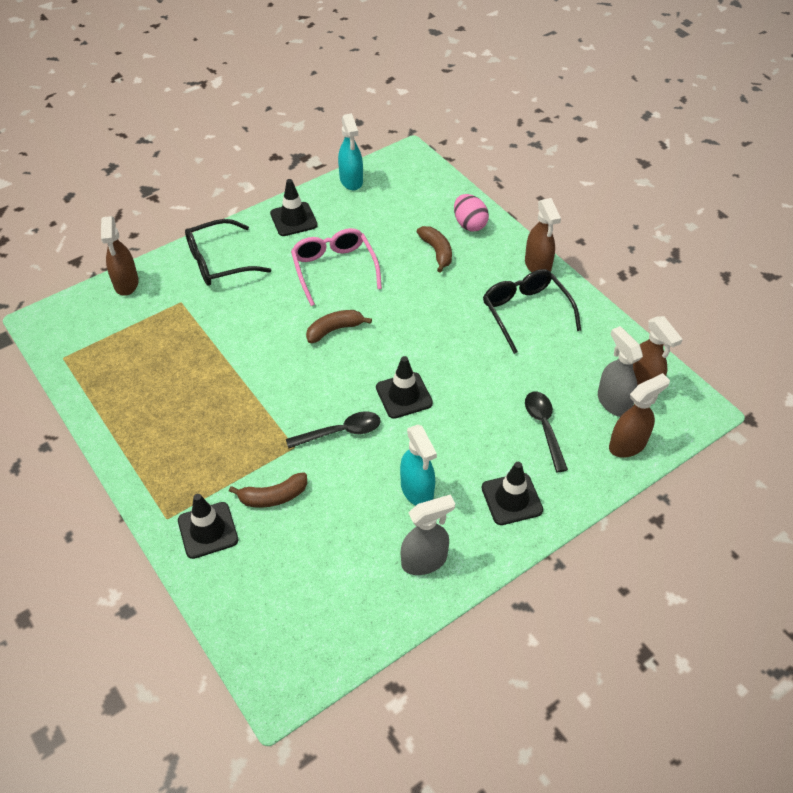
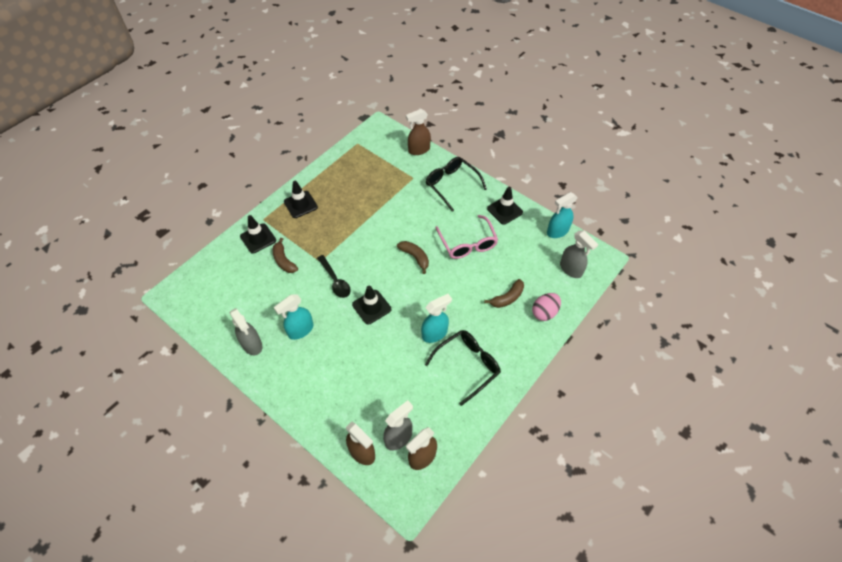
camera: 75 degrees right, 5 degrees up
pink glasses [291,228,382,306] -> pink glasses turned 105 degrees clockwise [435,215,498,259]
black traffic cone [482,462,543,525] -> black traffic cone moved to [284,181,318,218]
brown spray bottle [525,198,561,272] -> none
black spoon [525,392,568,472] -> none
none -> turquoise spray bottle [421,294,452,343]
none -> grey spray bottle [560,230,598,278]

